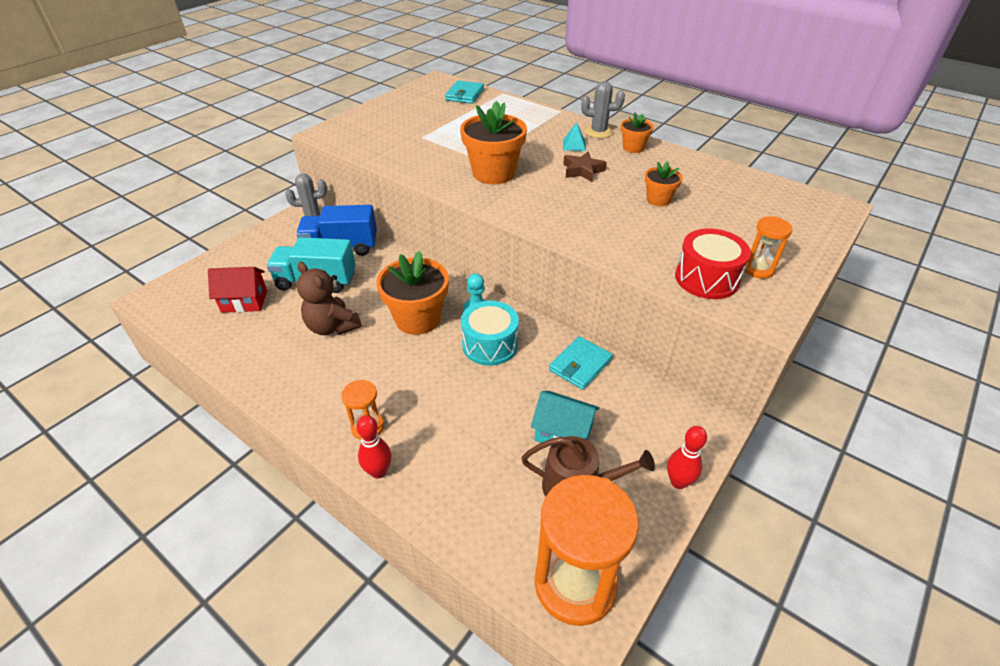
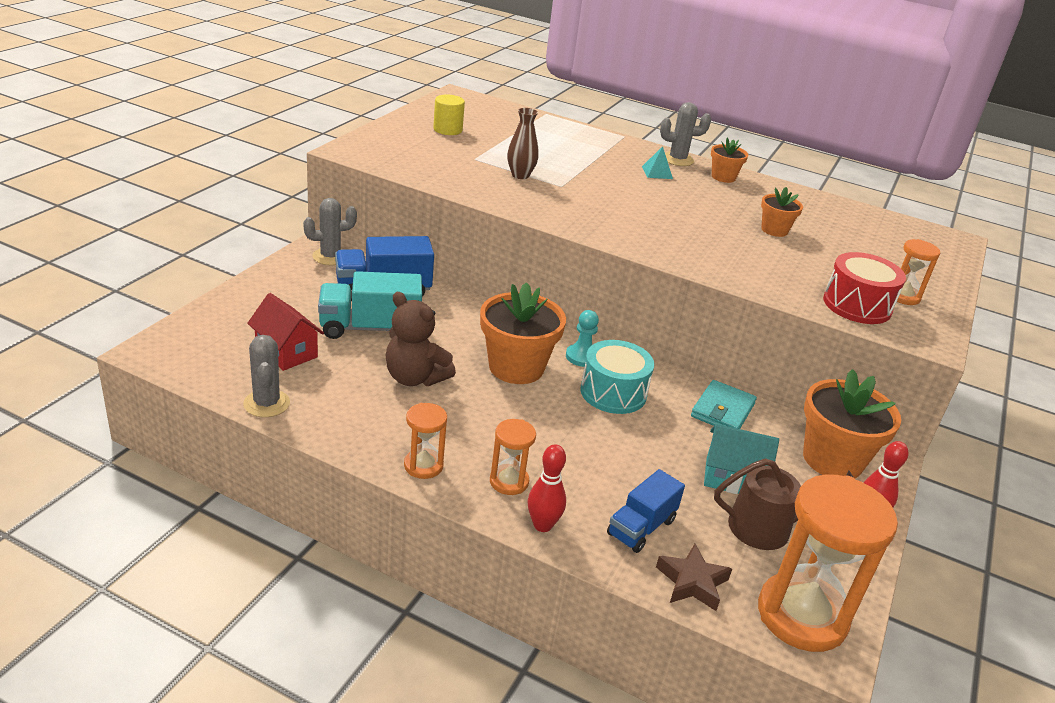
camera: 15 degrees left, 10 degrees down
red house [208,267,267,313] -> red house turned 60 degrees clockwise [247,293,324,371]
turquoise wallet [445,80,484,104] -> none
orange flower pot [460,101,527,184] -> orange flower pot moved to [803,369,901,479]
brown star [563,152,607,182] -> brown star moved to [656,544,732,611]
none -> grey cactus [243,335,290,417]
none -> orange hourglass [404,403,447,479]
none -> yellow cylinder [433,95,465,135]
none -> brown vase [507,108,539,179]
none -> blue truck [607,469,685,553]

